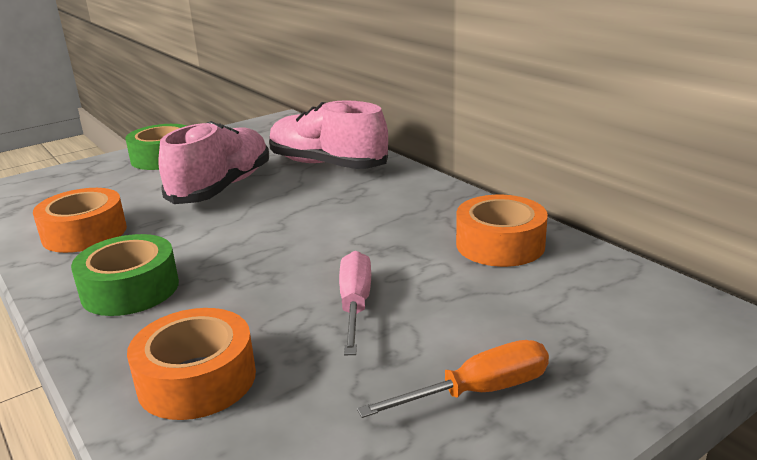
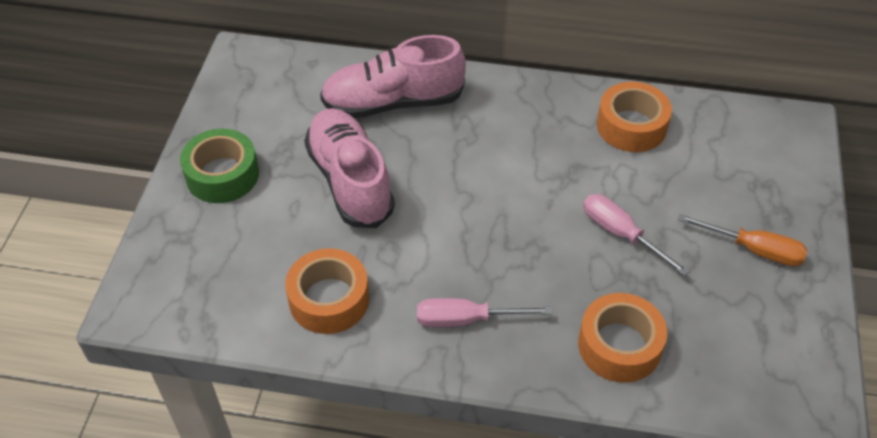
camera: 45 degrees left, 25 degrees up
green tape [71,234,179,316] -> pink screwdriver [417,298,552,328]
orange screwdriver [357,340,549,418] -> orange screwdriver turned 90 degrees clockwise [678,214,807,266]

